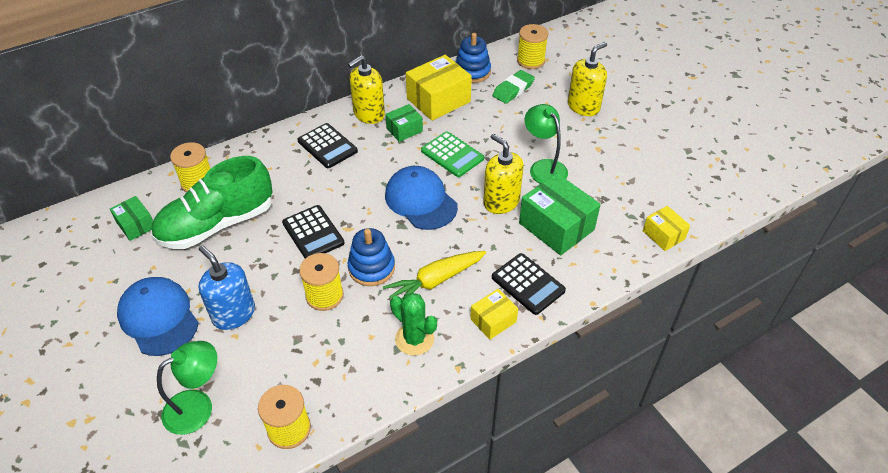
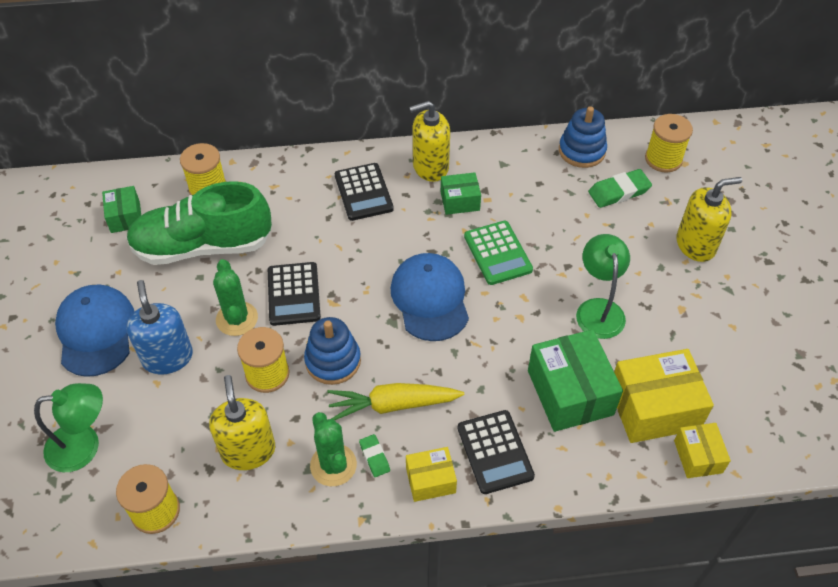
camera: 25 degrees right, 5 degrees up
yellow box [406,55,472,121] -> yellow box moved to [614,349,714,443]
yellow soap dispenser [483,134,524,214] -> yellow soap dispenser moved to [209,375,275,470]
none -> green cactus [213,259,258,336]
none -> green eraser [359,434,390,477]

